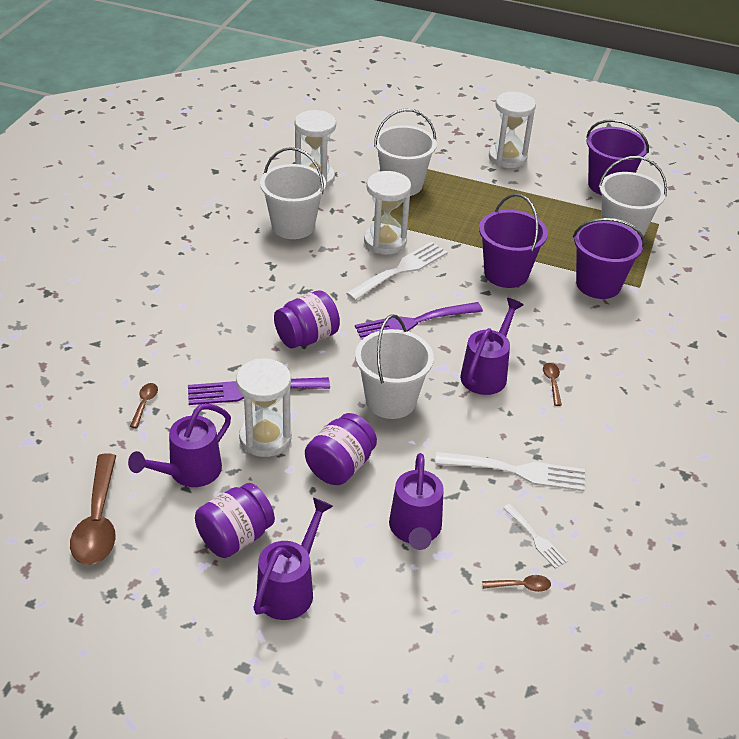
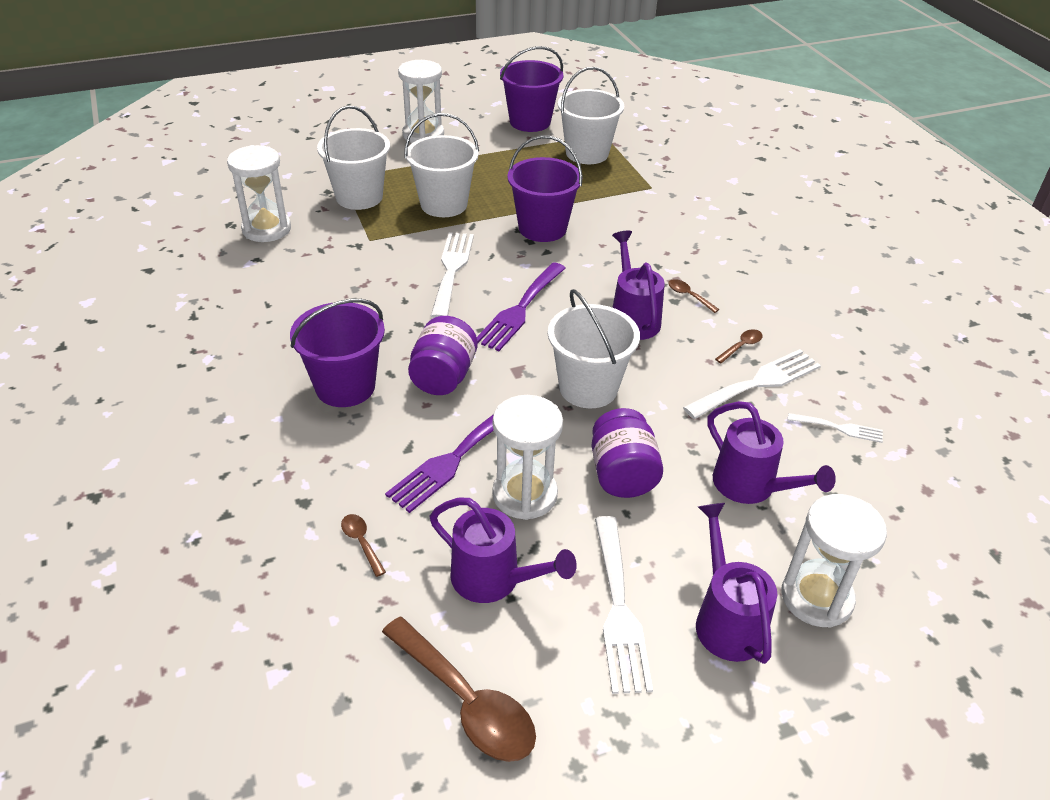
camera: 40 degrees left, 0 degrees up
purple watering can [128,404,231,487] -> purple watering can turned 60 degrees counterclockwise [430,498,577,603]
purple jar [195,483,275,558] -> white fork [595,516,653,694]
white bucket [260,147,326,239] -> white bucket moved to [404,113,479,217]
white hourglass [364,171,411,255] -> white hourglass moved to [781,494,887,628]
brown spoon [482,575,551,592] -> brown spoon moved to [715,329,763,363]
purple bucket [573,218,645,299] -> purple bucket moved to [290,299,385,407]

